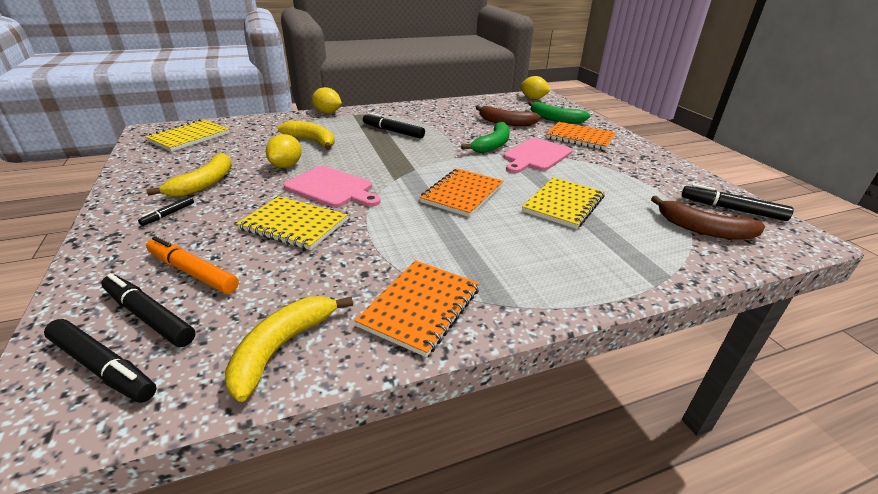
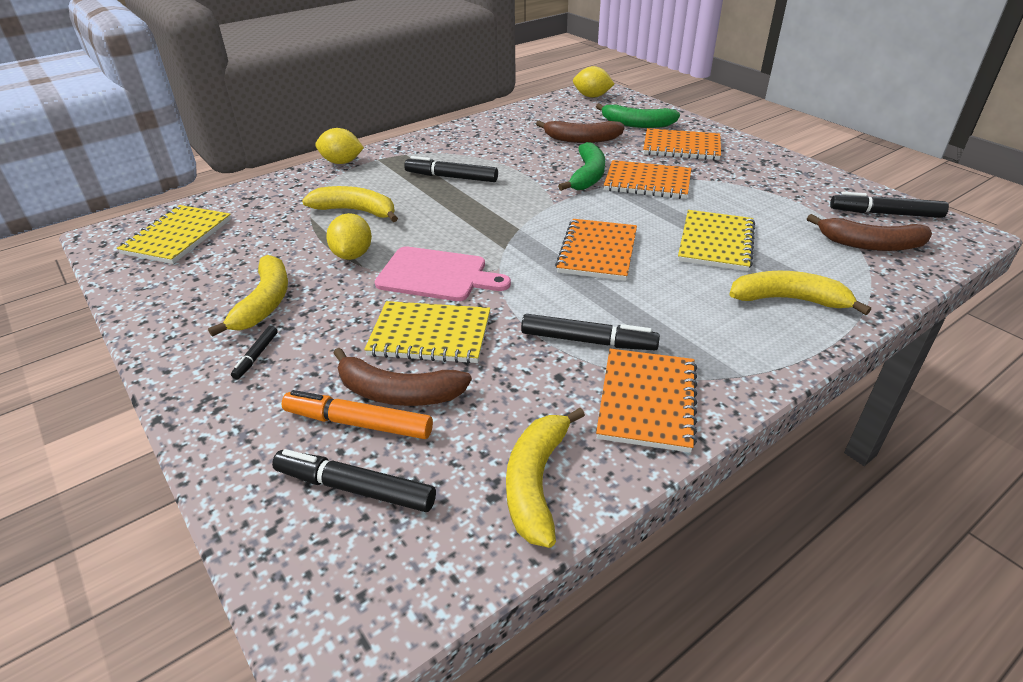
camera: 15 degrees left, 5 degrees up
black marker [44,319,156,403] -> black marker moved to [521,314,660,350]
pink cutting board [504,138,573,173] -> orange notebook [604,160,691,199]
none -> brown banana [333,348,472,406]
none -> yellow banana [729,271,871,315]

